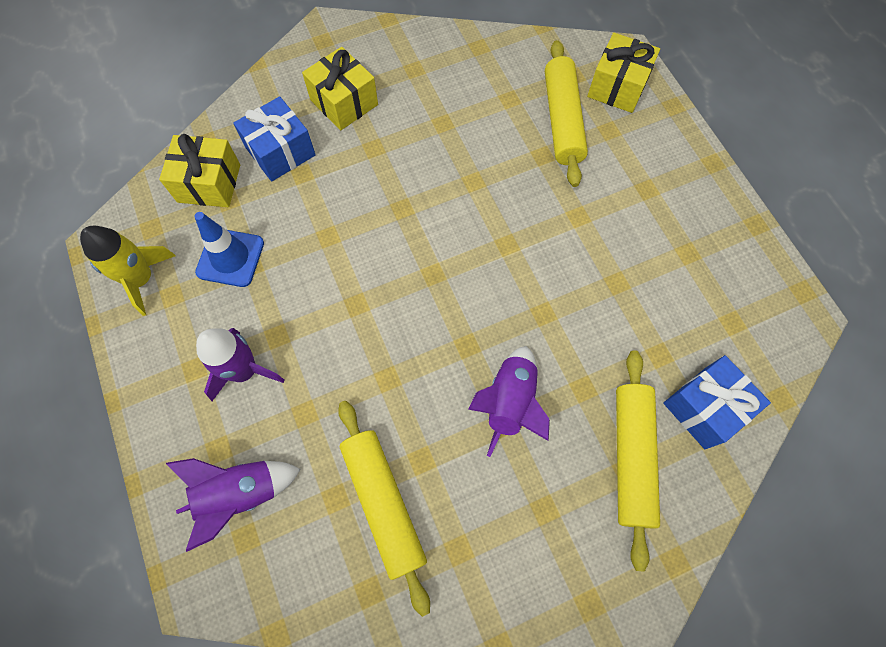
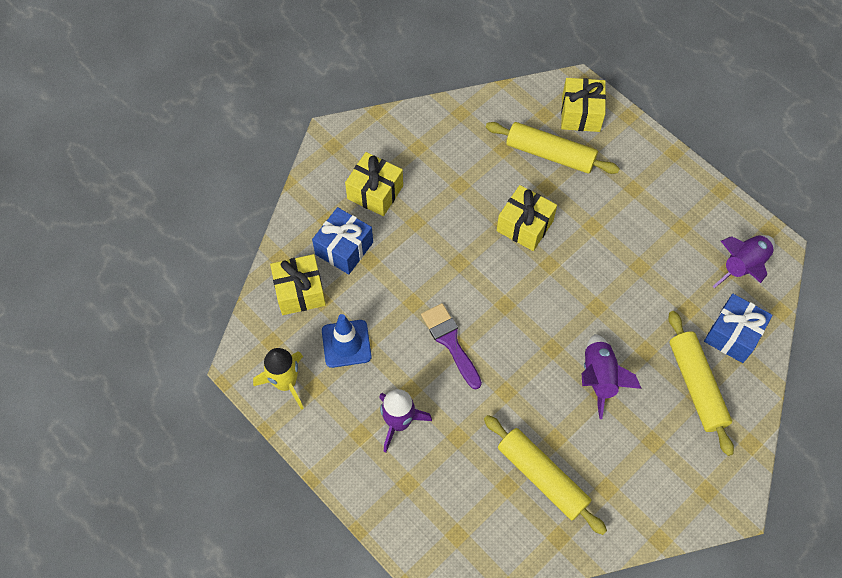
camera: 20 degrees left, 5 degrees down
purple rocket [166,458,301,552] -> purple rocket moved to [713,235,775,288]
yellow rolling pin [545,40,588,187] -> yellow rolling pin turned 45 degrees counterclockwise [486,122,620,174]
none -> purple brush [421,303,482,390]
none -> yellow gift [497,185,557,251]

